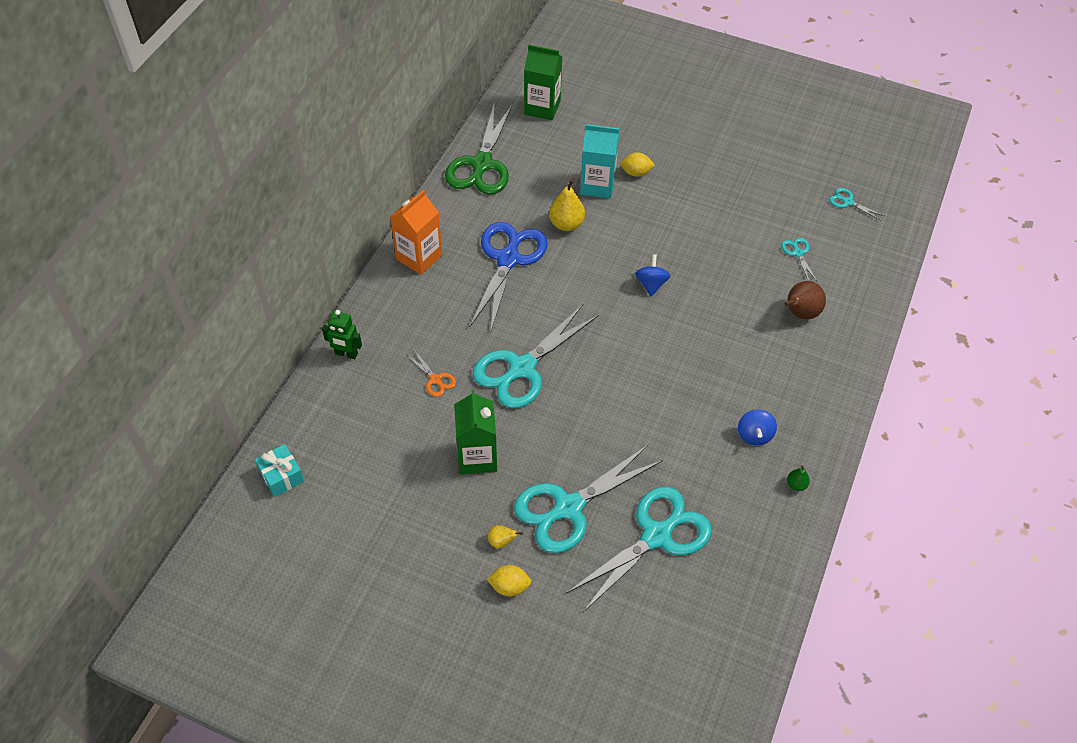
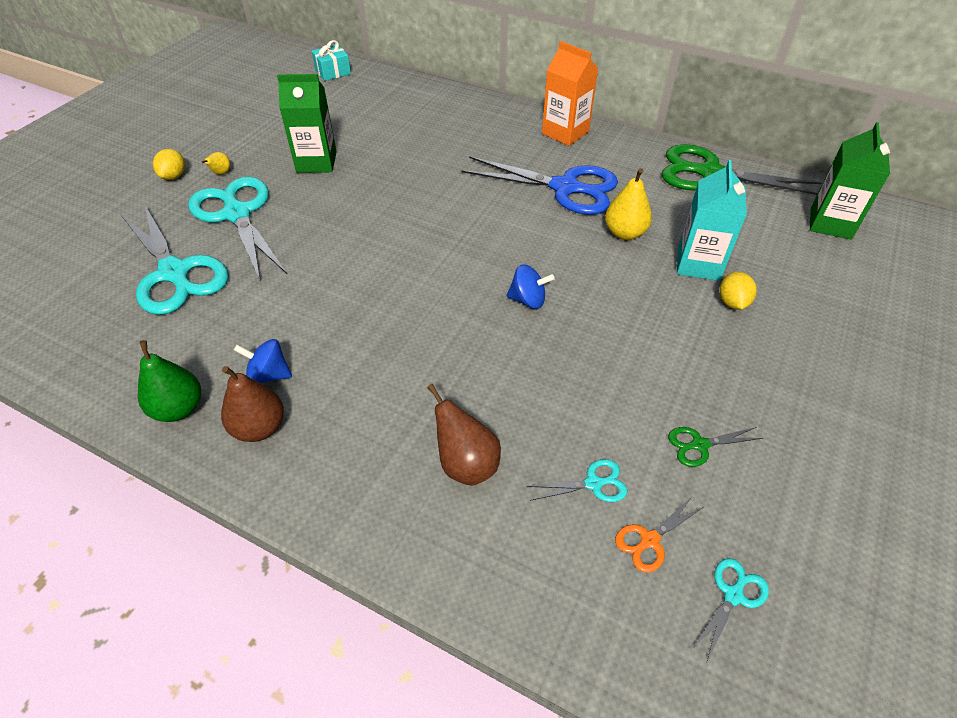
camera: 95 degrees right, 5 degrees down
green robot [322,310,362,359] -> none
orange scissors [407,350,456,397] -> orange scissors moved to [615,497,705,573]
turquoise scissors [473,304,599,408] -> none
green pear [787,465,810,491] -> green pear [138,340,201,422], size x1.89
none -> brown pear [221,366,284,442]
none -> green scissors [668,427,763,467]

